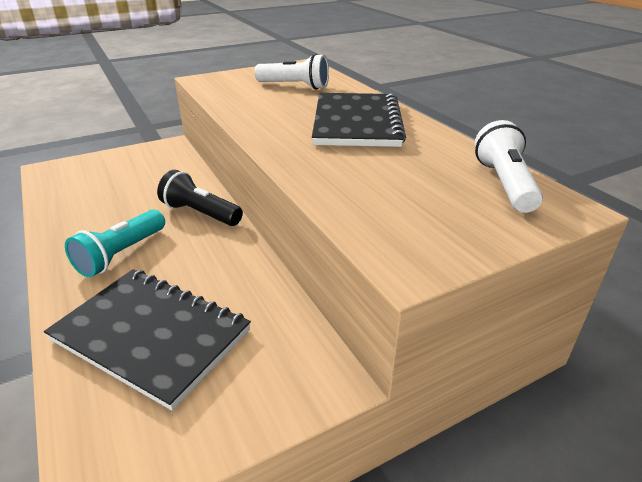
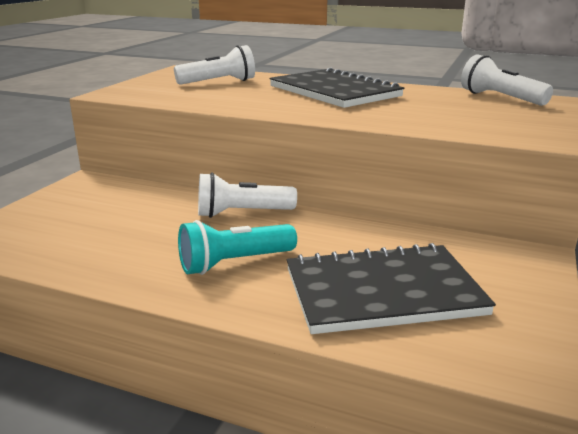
camera: 40 degrees left, 10 degrees down
turquoise flashlight [65,210,165,277] -> turquoise flashlight turned 75 degrees clockwise [178,220,297,275]
black flashlight [157,170,243,226] -> white flashlight [198,173,297,218]

